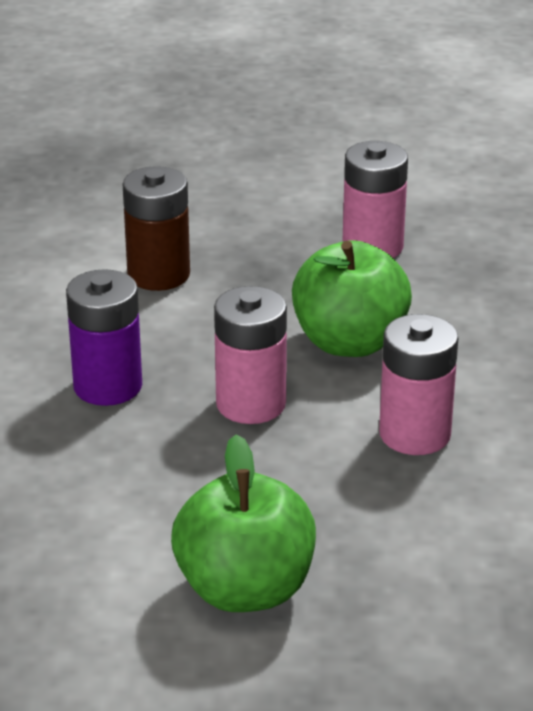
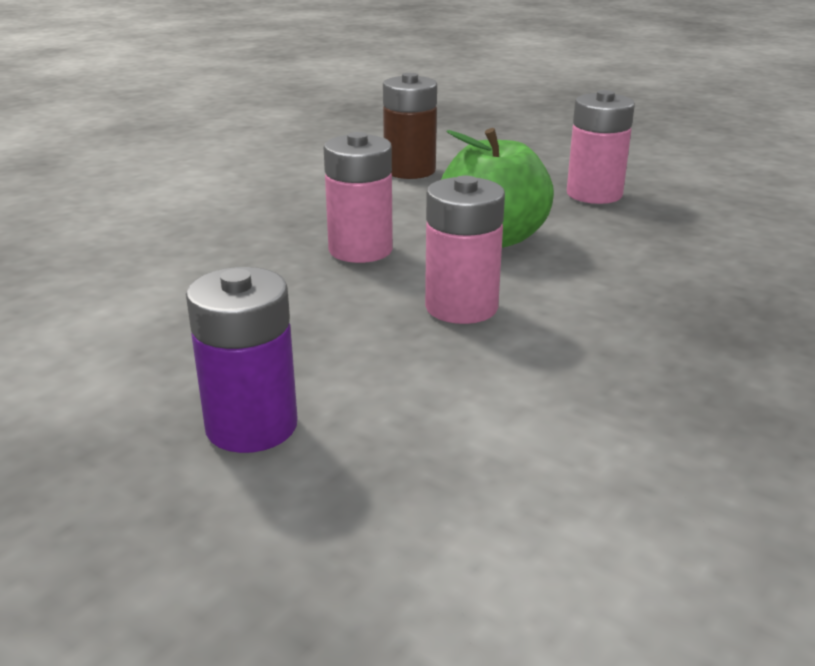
camera: 35 degrees right, 5 degrees down
purple battery [66,269,142,406] -> purple battery moved to [186,267,298,453]
green apple [171,435,316,612] -> none

